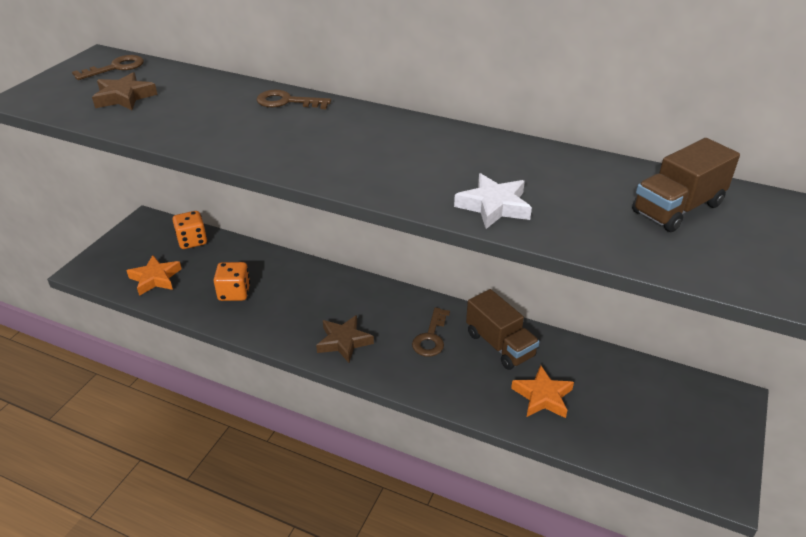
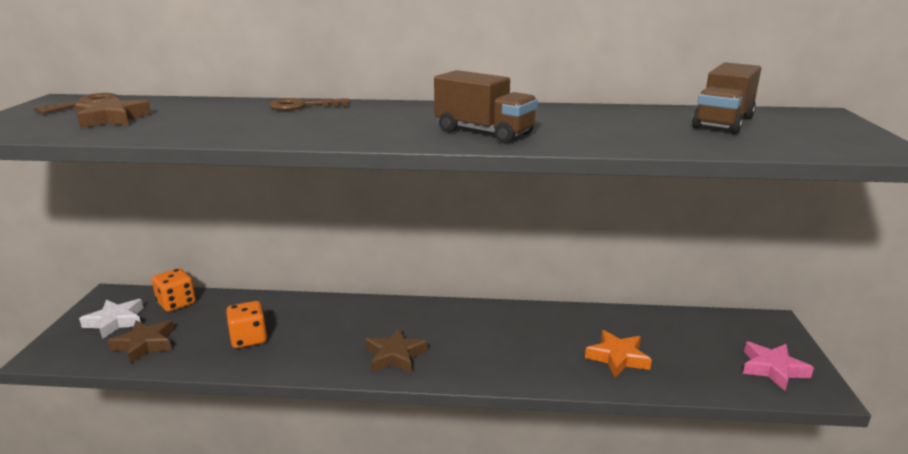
camera: 20 degrees left, 15 degrees down
orange star [127,255,182,296] -> brown star [107,320,174,364]
brown key [412,308,450,357] -> none
white star [454,173,532,229] -> white star moved to [79,299,143,339]
brown truck [466,289,540,370] -> brown truck moved to [434,70,538,143]
none -> pink star [743,342,814,391]

